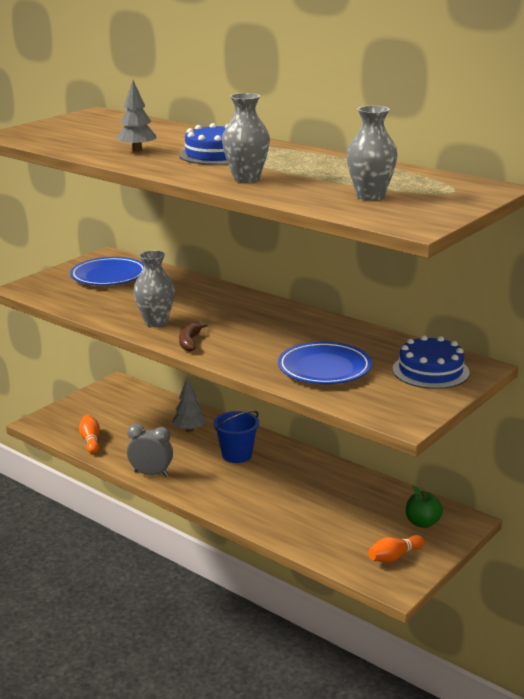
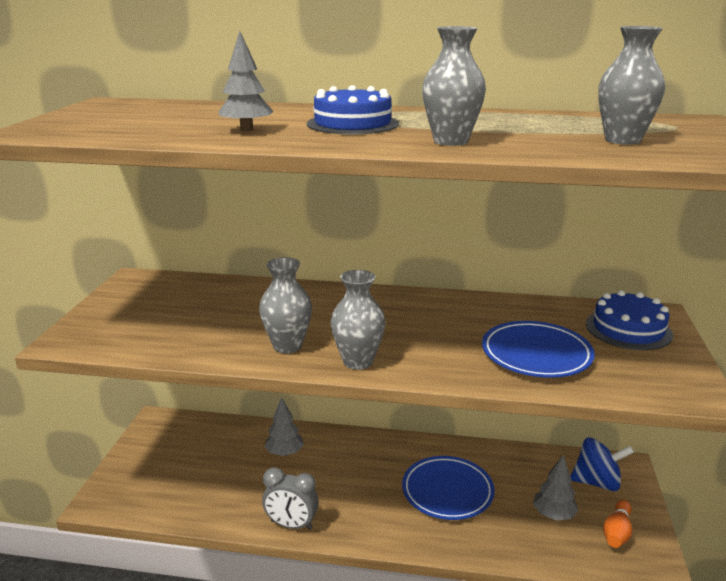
camera: 30 degrees left, 0 degrees up
blue plate [70,257,144,285] -> blue plate moved to [402,456,495,520]
orange bowling pin [79,415,100,454] -> none
grey clock [127,424,173,476] -> grey clock turned 150 degrees counterclockwise [262,467,319,530]
brown banana [179,323,208,352] -> grey vase [330,270,385,370]
blue bucket [213,410,259,463] -> none
green apple [406,486,443,528] -> blue spinning top [570,437,634,491]
none -> grey tree [533,455,579,521]

